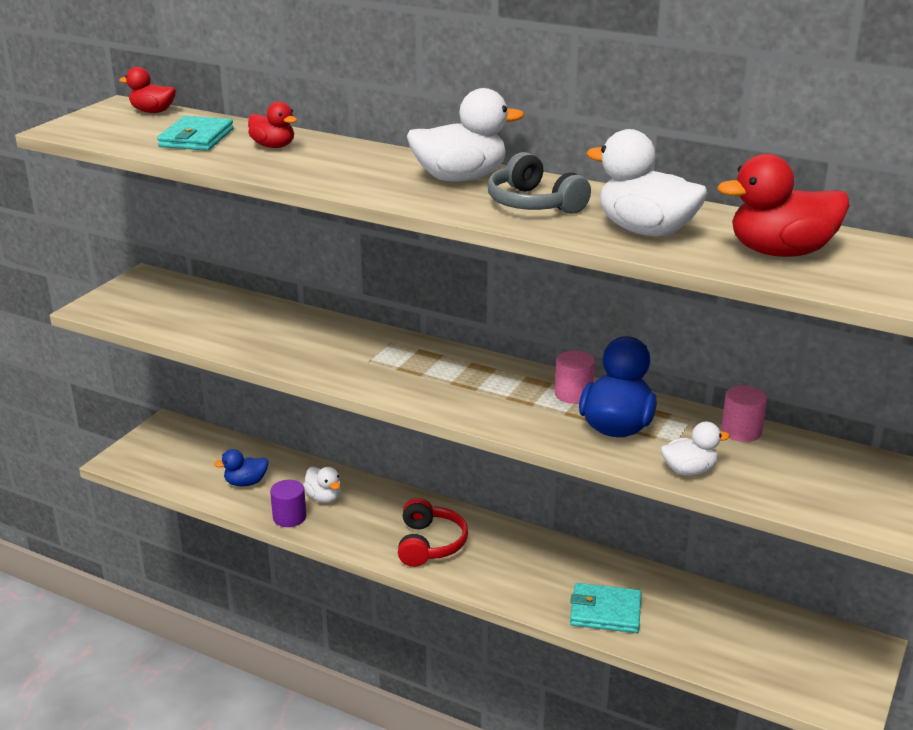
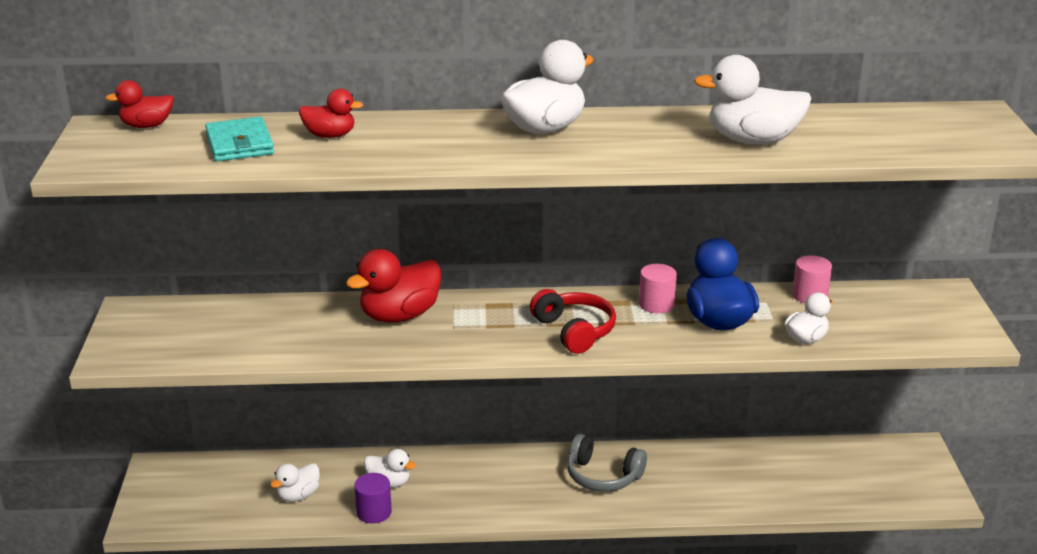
camera: 30 degrees left, 0 degrees up
blue duck [214,449,268,486] -> white duck [270,463,320,502]
red headphones [398,498,468,567] -> red headphones moved to [530,289,616,354]
grey headphones [488,152,591,214] -> grey headphones moved to [567,434,647,491]
turquoise wallet [570,583,642,633] -> none
red duck [718,154,850,257] -> red duck moved to [346,249,441,323]

